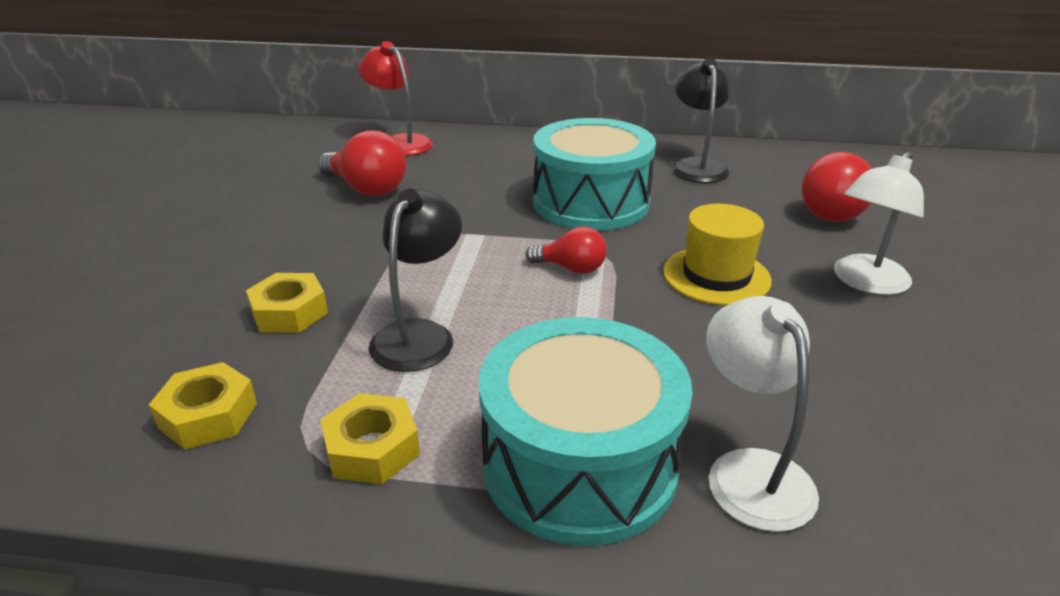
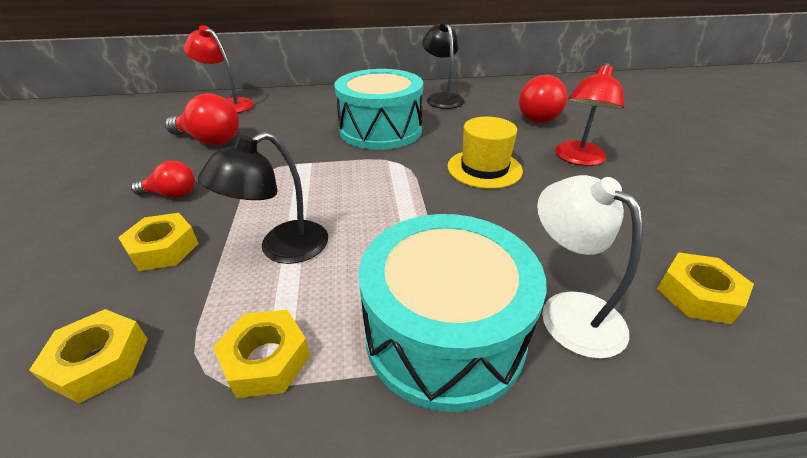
camera: 15 degrees left, 5 degrees up
black lamp [369,189,462,372] -> black lamp turned 135 degrees counterclockwise [198,132,328,264]
red light bulb [526,226,607,274] -> red light bulb moved to [131,161,195,198]
white lamp [834,151,924,295] -> red lamp [555,63,625,166]
none -> yellow nut [657,252,754,324]

